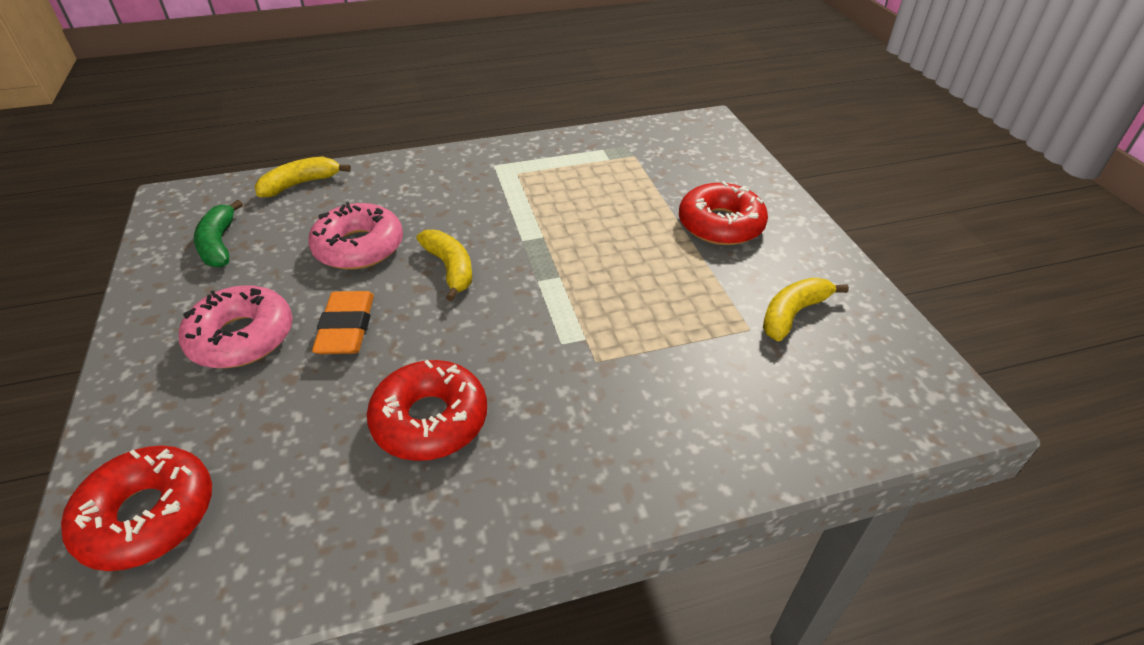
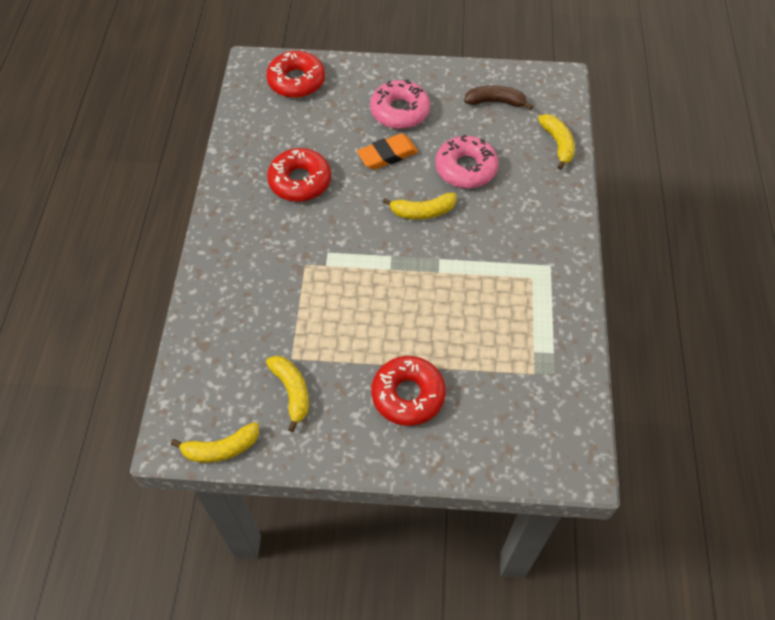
camera: 110 degrees right, 15 degrees up
green banana [194,200,243,267] -> brown banana [464,85,533,110]
orange eraser [312,291,374,354] -> orange eraser turned 45 degrees counterclockwise [357,133,418,170]
none -> yellow banana [171,422,259,463]

